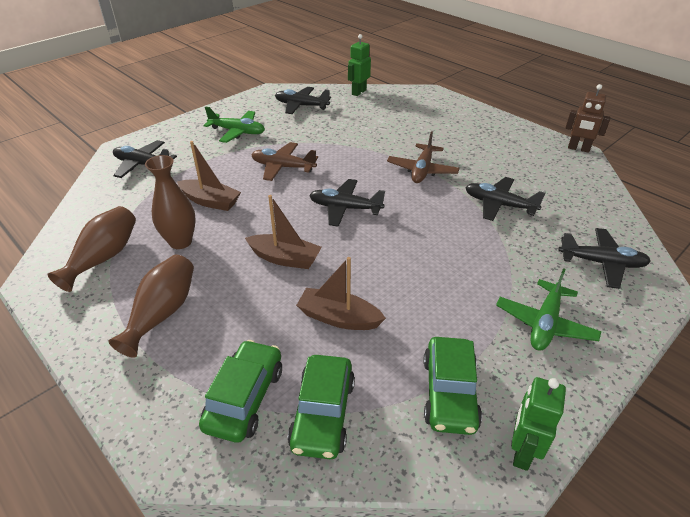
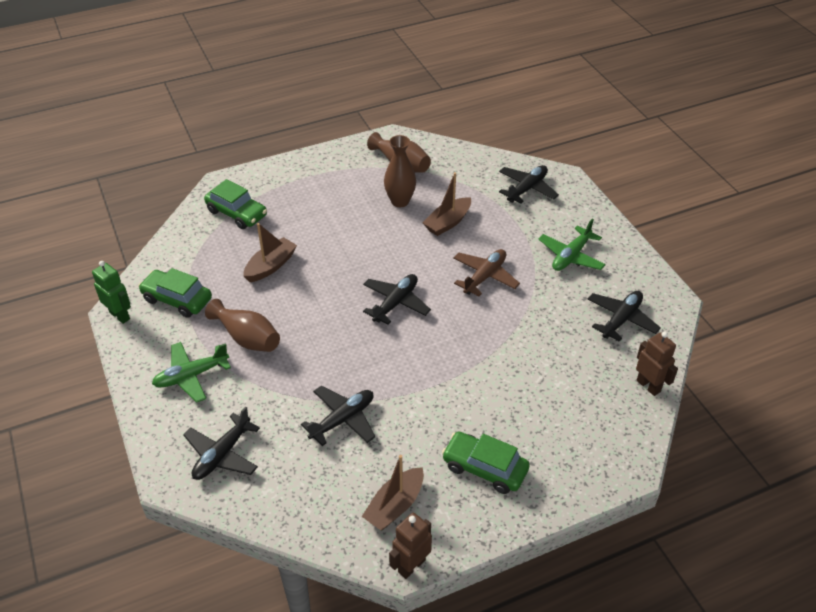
camera: 110 degrees right, 5 degrees up
brown vase [108,255,194,358] -> brown vase moved to [205,299,280,352]
brown boat [245,195,322,269] -> brown boat moved to [362,455,424,530]
green car [288,355,355,459] -> green car moved to [442,432,530,494]
green robot [348,34,371,96] -> brown robot [636,332,678,396]
brown plane [387,131,460,183] -> none
green plane [496,268,601,351] -> green plane turned 75 degrees counterclockwise [152,342,231,403]

